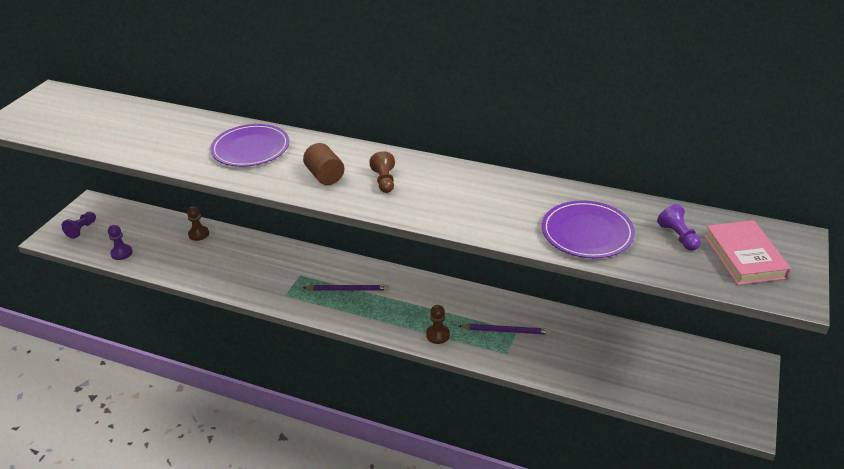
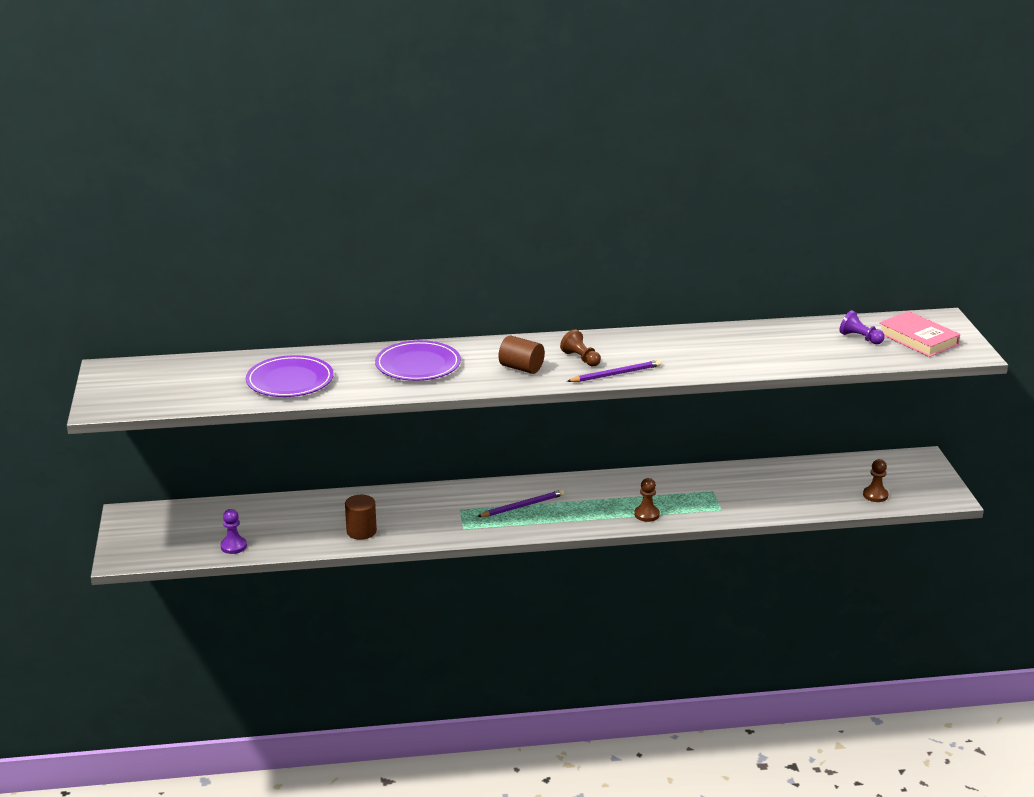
camera: 30 degrees left, 10 degrees down
purple pawn [62,212,96,239] -> none
brown pawn [187,206,209,241] -> brown pawn moved to [863,459,888,502]
purple pencil [459,324,551,335] -> purple pencil moved to [567,360,661,382]
purple plate [542,200,635,258] -> purple plate moved to [246,355,334,397]
none -> brown cylinder [345,495,377,540]

